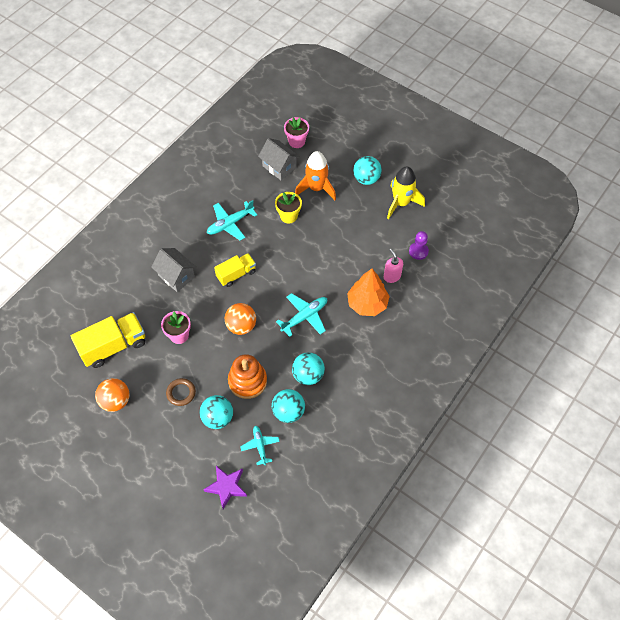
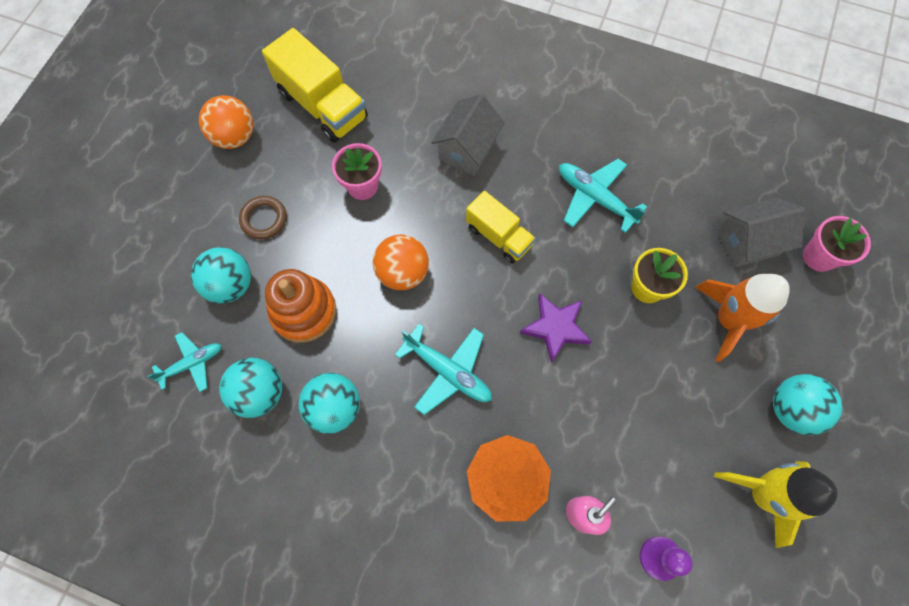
camera: 75 degrees right, 10 degrees up
purple star [203,466,247,509] -> purple star moved to [520,293,592,363]
grey house [258,138,300,180] -> grey house turned 45 degrees clockwise [717,198,805,268]

